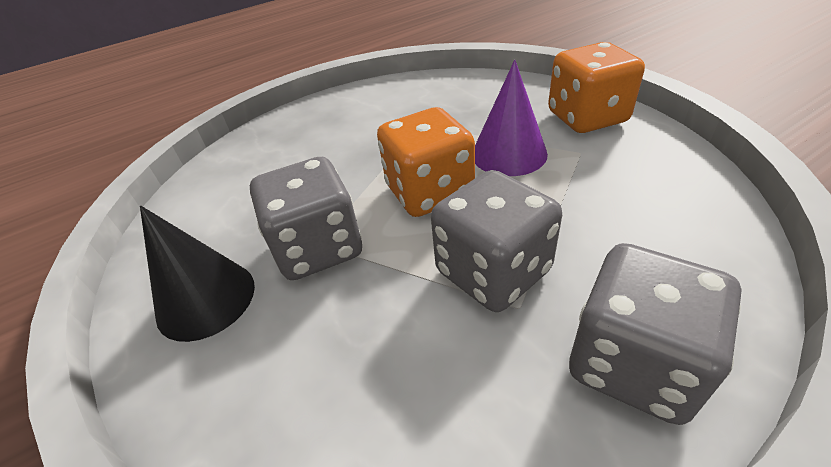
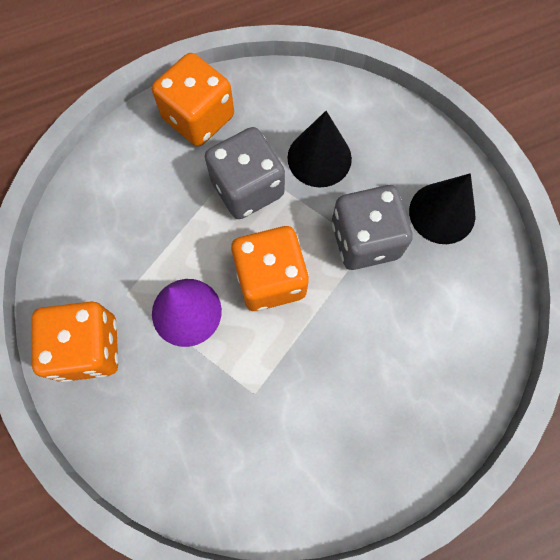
camera: 175 degrees left, 30 degrees up
grey dice [569,243,742,425] -> orange dice [152,53,234,146]
none -> black cone [287,111,352,188]

